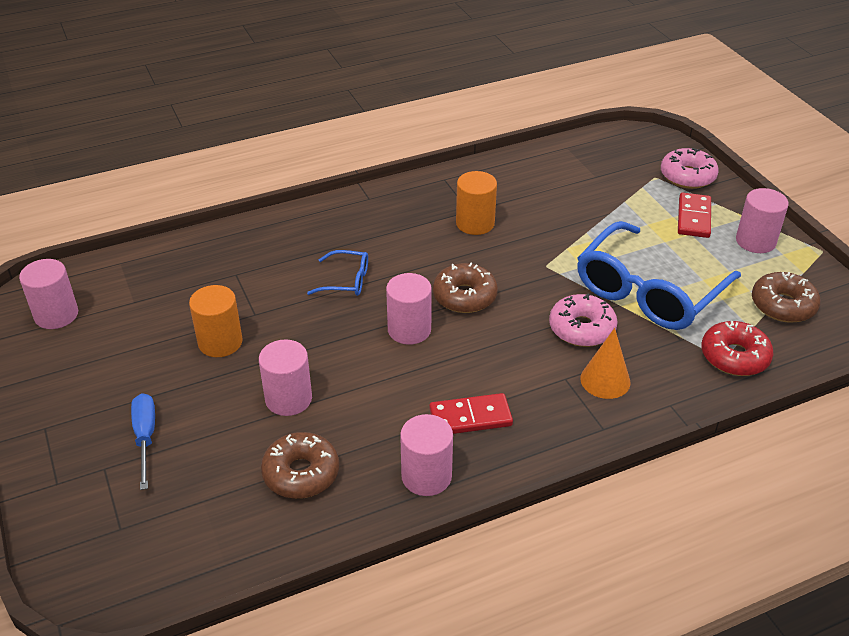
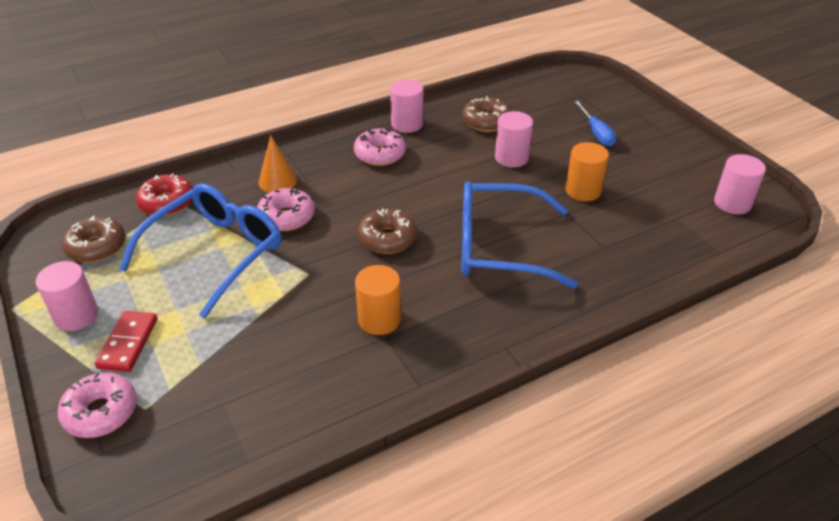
camera: 175 degrees right, 0 degrees up
blue glasses [307,250,368,296] -> blue glasses [462,181,578,289], size x2.25
pink cylinder [386,273,432,345] -> none
red domino [429,393,513,434] -> pink donut [354,128,406,166]

